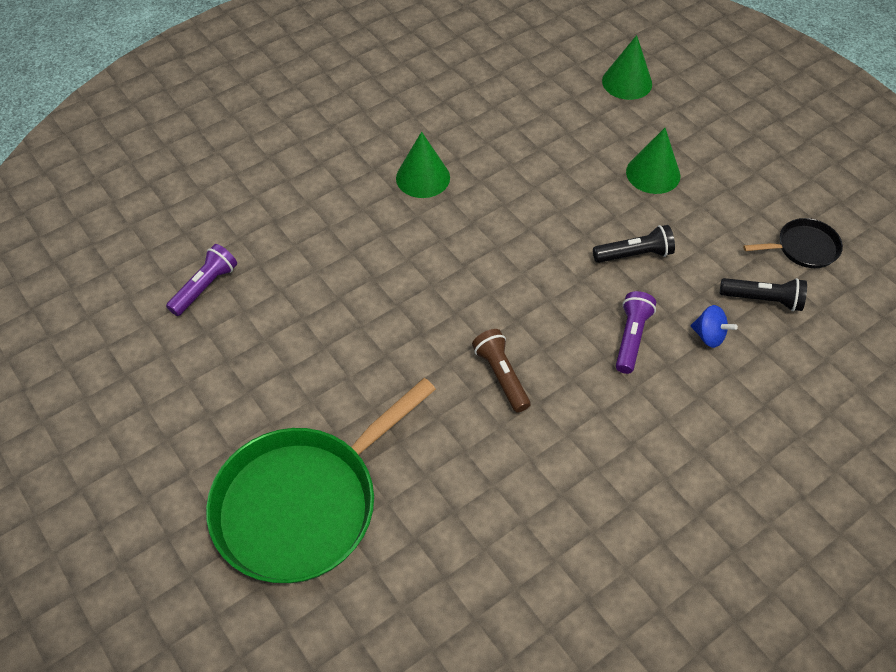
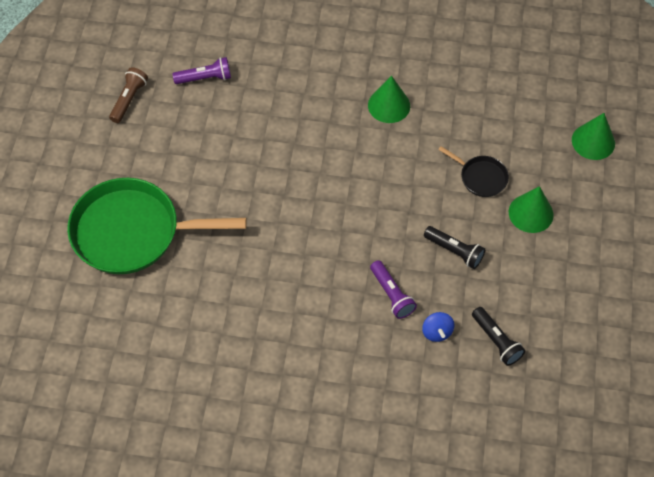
camera: 45 degrees right, 5 degrees up
brown flashlight [472,329,530,413] -> brown flashlight moved to [109,67,148,123]
purple flashlight [616,291,656,374] -> purple flashlight turned 90 degrees clockwise [370,260,417,319]
black pan [743,218,843,268] -> black pan moved to [438,146,509,197]

